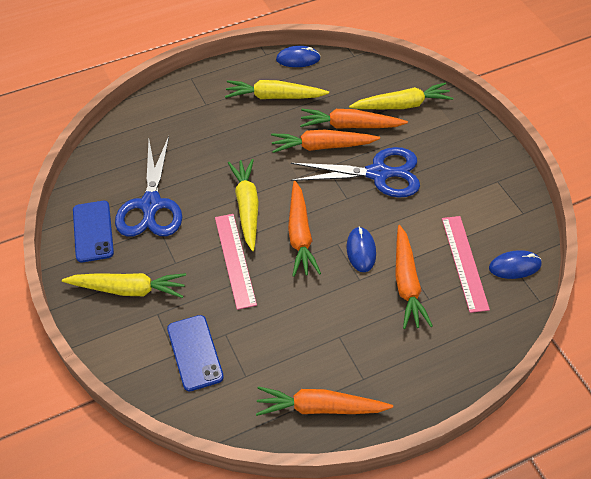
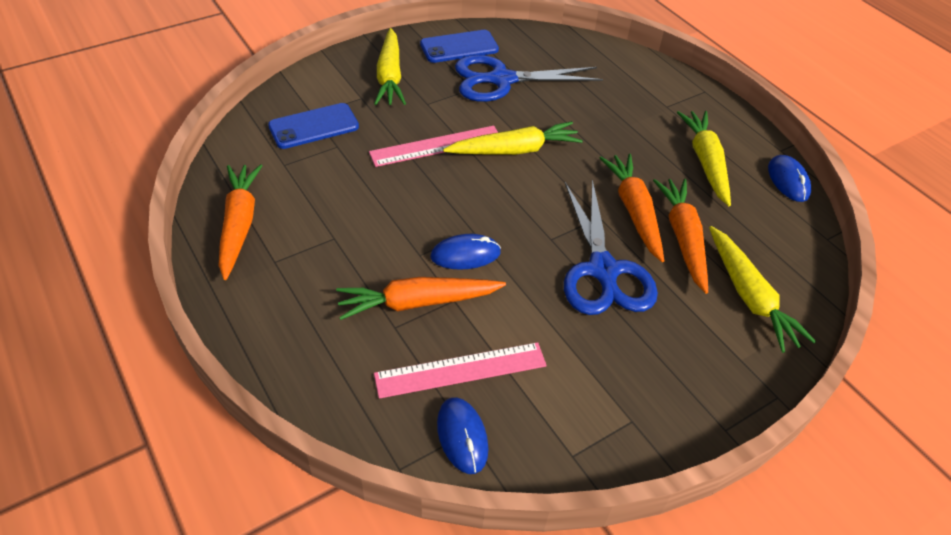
camera: 80 degrees right, 5 degrees down
orange carrot [288,181,321,277] -> none

